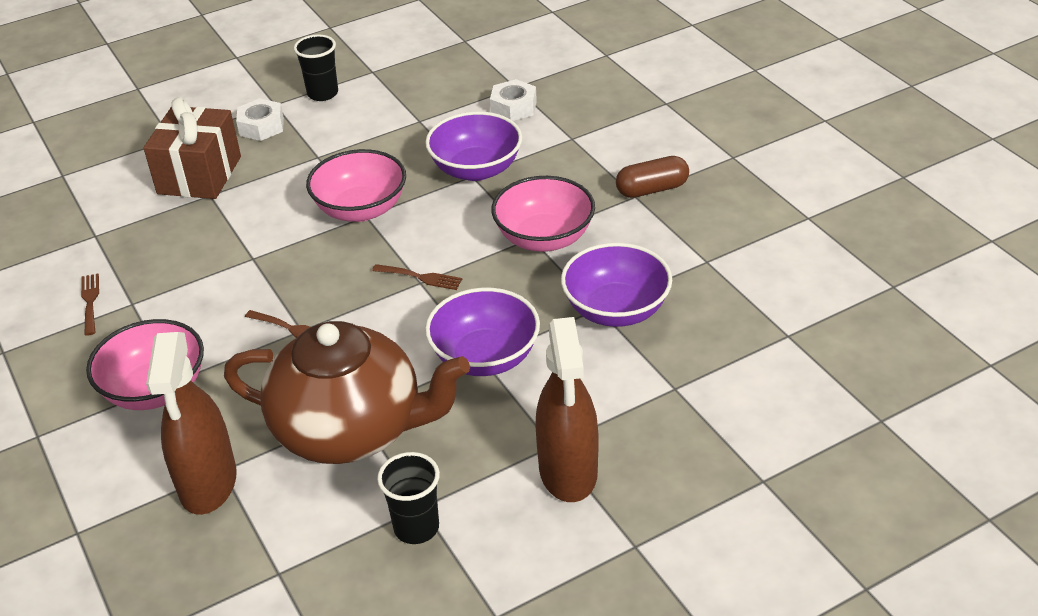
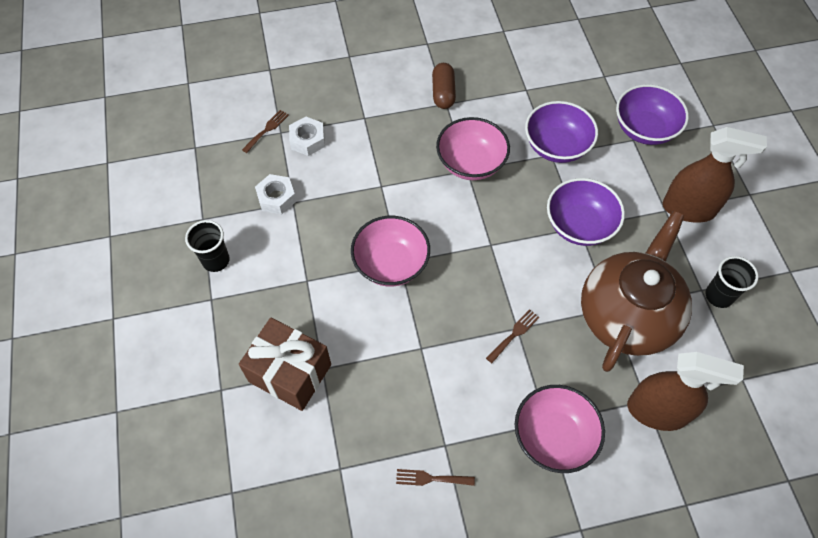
camera: 75 degrees left, 20 degrees up
white nut [236,98,284,141] -> white nut moved to [255,174,296,214]
brown fork [372,264,462,290] -> brown fork moved to [242,110,289,153]
purple bowl [425,112,522,181] -> purple bowl moved to [616,84,689,145]

